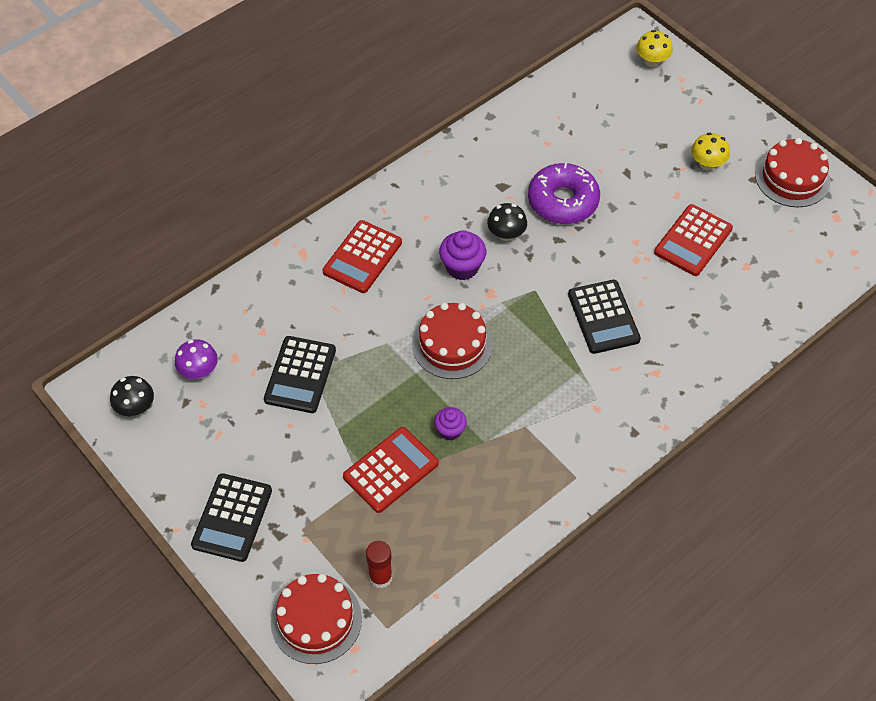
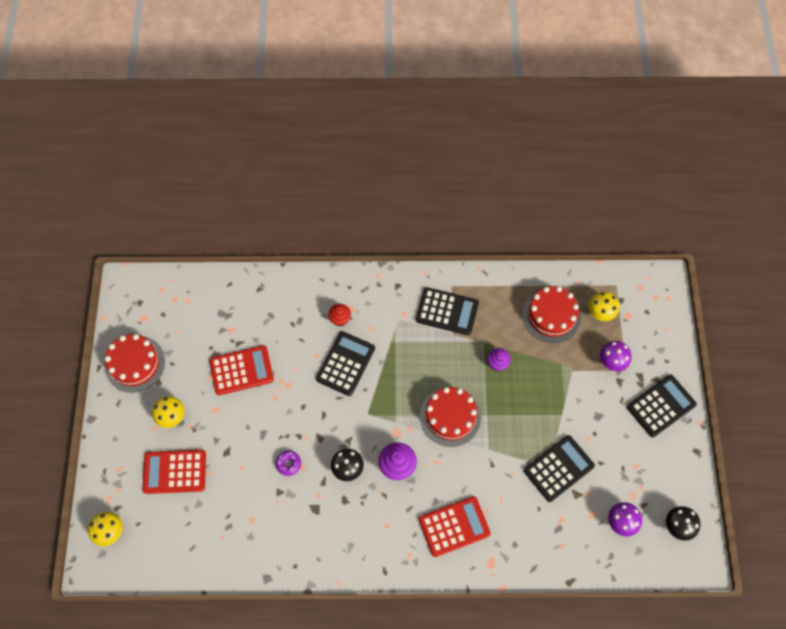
camera: 140 degrees left, 10 degrees up
red cake [270,574,362,664] -> red cake moved to [522,286,581,343]
red calculator [343,427,439,513] -> red calculator moved to [142,450,206,494]
red glue stick [366,541,392,588] -> yellow mushroom [588,292,619,321]
purple donut [528,163,600,224] -> purple donut [276,451,301,476], size x0.42
none -> red cupcake [328,304,351,327]
none -> black calculator [416,287,479,335]
none -> purple mushroom [600,341,632,371]

